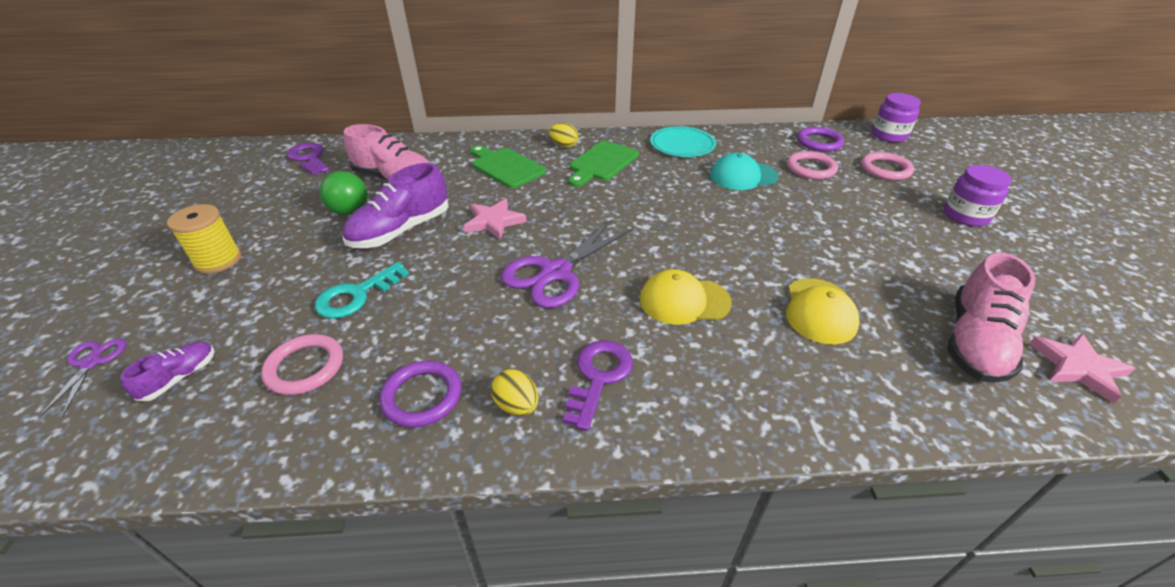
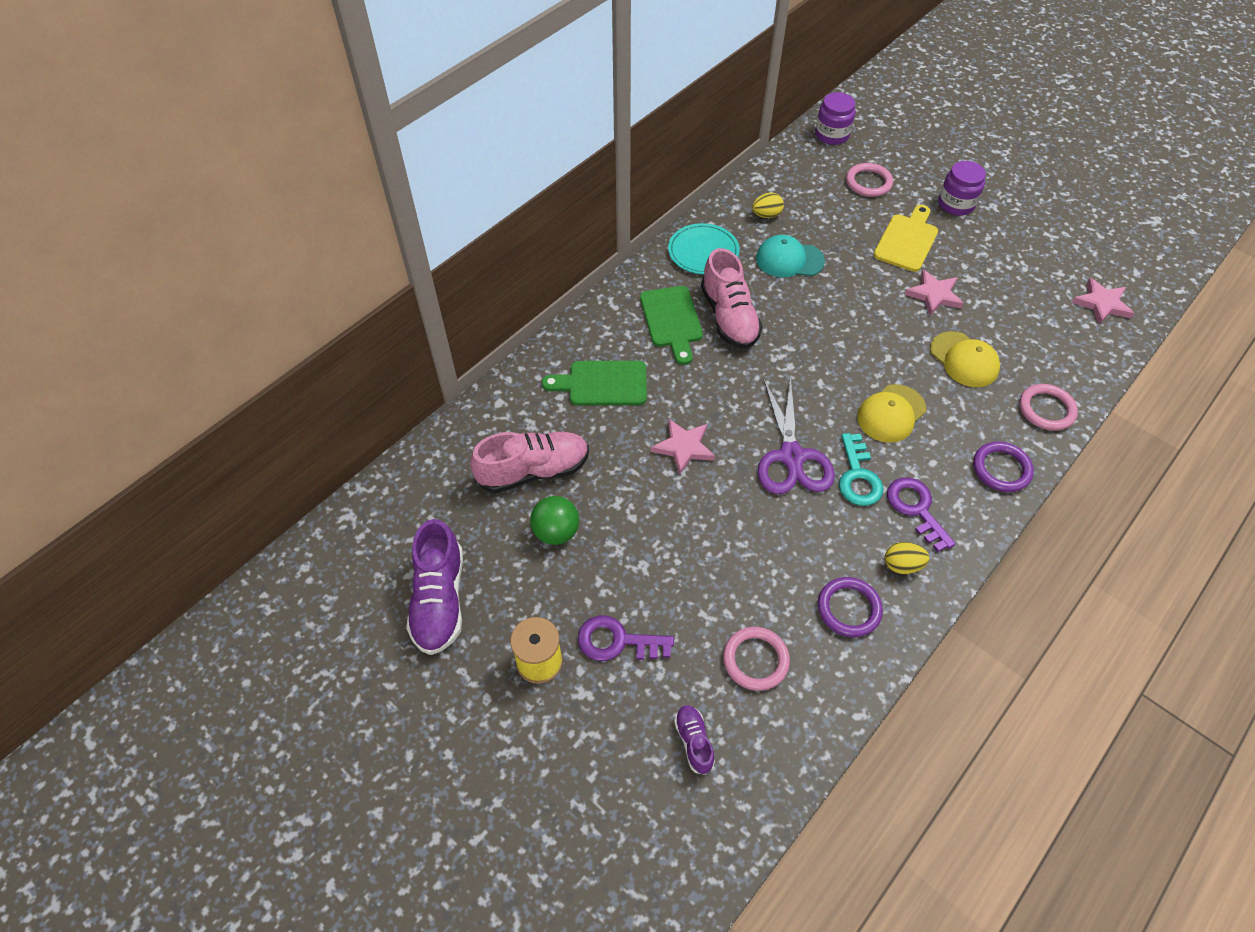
camera: 45 degrees left, 15 degrees up
purple scissors [39,338,127,418] -> none
purple key [287,143,329,175] -> purple key moved to [578,615,674,661]
turquoise key [315,262,409,319] -> turquoise key moved to [839,433,884,506]
purple shoe [342,163,449,248] -> purple shoe moved to [406,519,463,655]
yellow egg [549,123,578,148] -> yellow egg moved to [752,193,784,218]
turquoise cap [710,153,778,190] -> turquoise cap turned 60 degrees clockwise [756,235,825,277]
pink ring [787,151,838,179] -> pink ring moved to [1019,384,1078,431]
purple ring [797,127,844,152] -> purple ring moved to [973,442,1034,492]
pink shoe [947,253,1036,383] -> pink shoe moved to [701,248,762,349]
none -> yellow cutting board [874,205,938,272]
none -> pink star [905,269,964,316]

